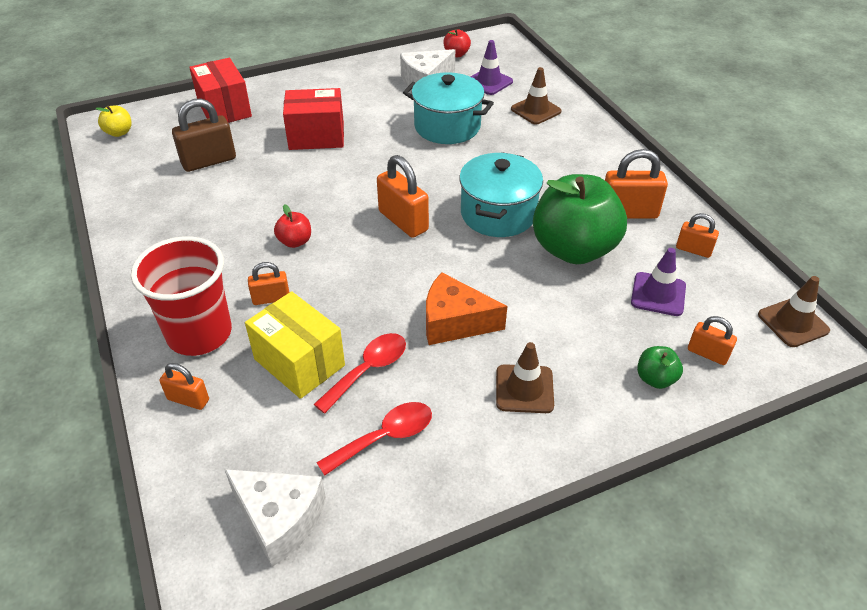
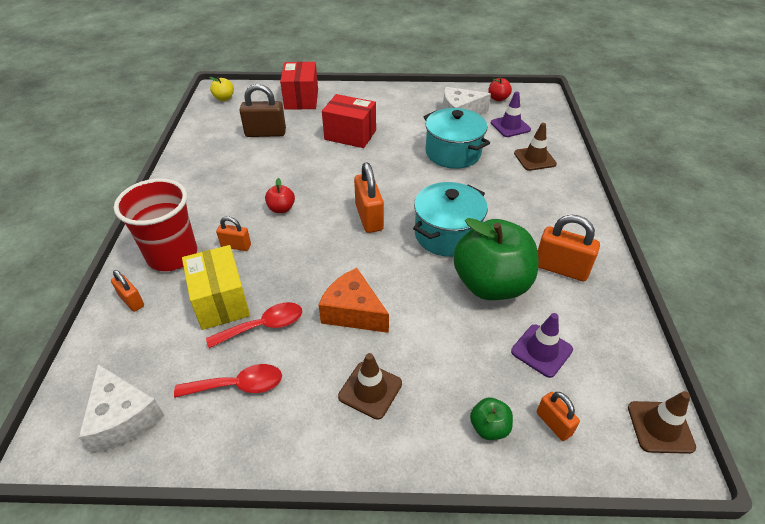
camera: 25 degrees right, 0 degrees up
orange padlock [676,213,719,258] -> none

